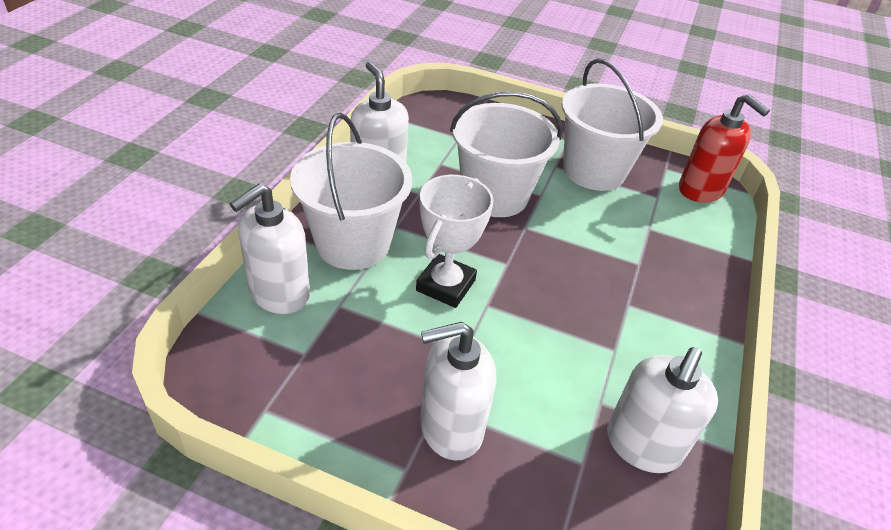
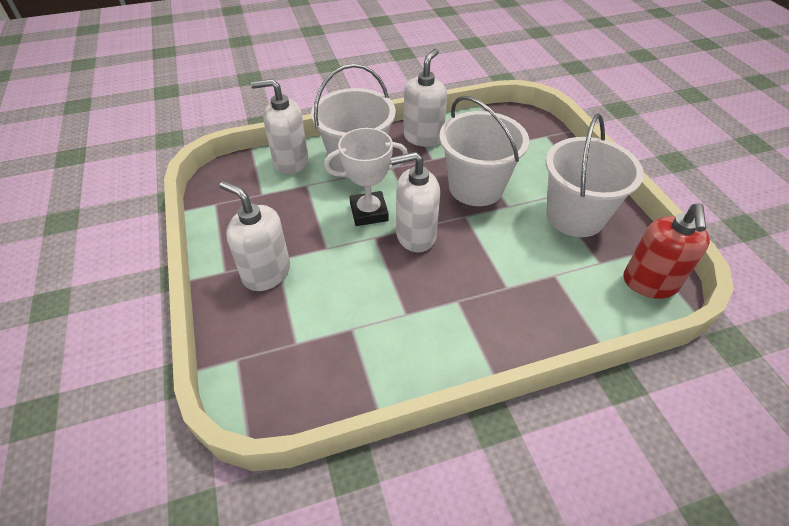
camera: 55 degrees right, 5 degrees up
white soap dispenser [607,347,718,473] -> white soap dispenser moved to [390,152,440,252]

